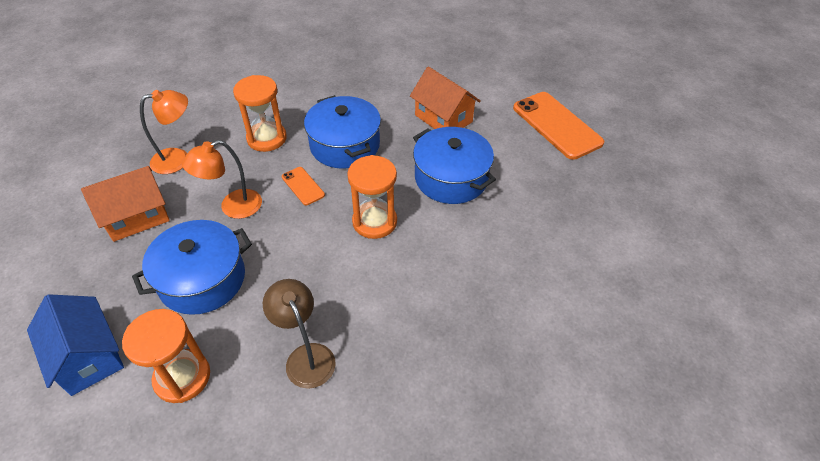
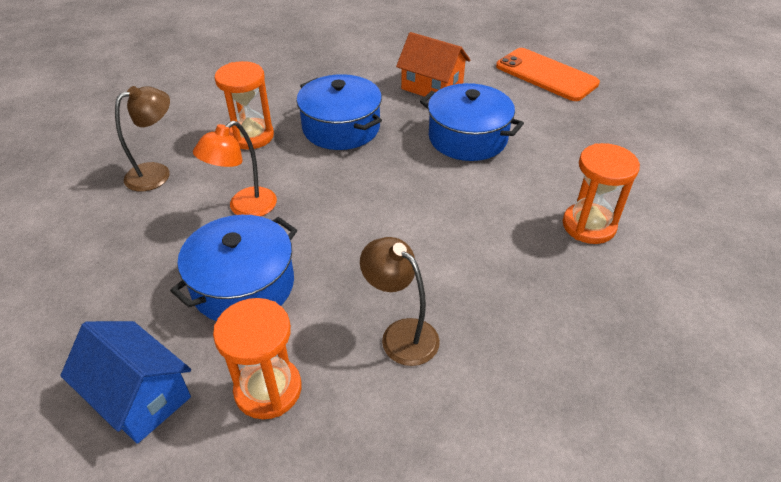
camera: 15 degrees left, 5 degrees down
orange house [81,166,170,242] -> none
orange lamp [140,90,188,174] -> brown lamp [115,86,170,191]
orange phone [282,167,325,205] -> none
orange hourglass [347,155,397,239] -> orange hourglass moved to [563,143,640,244]

